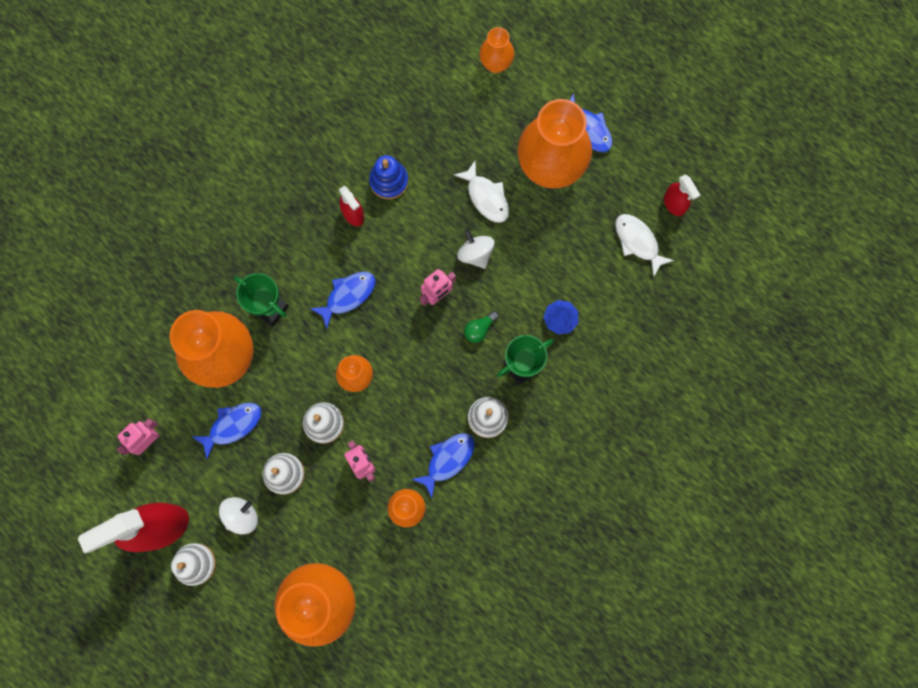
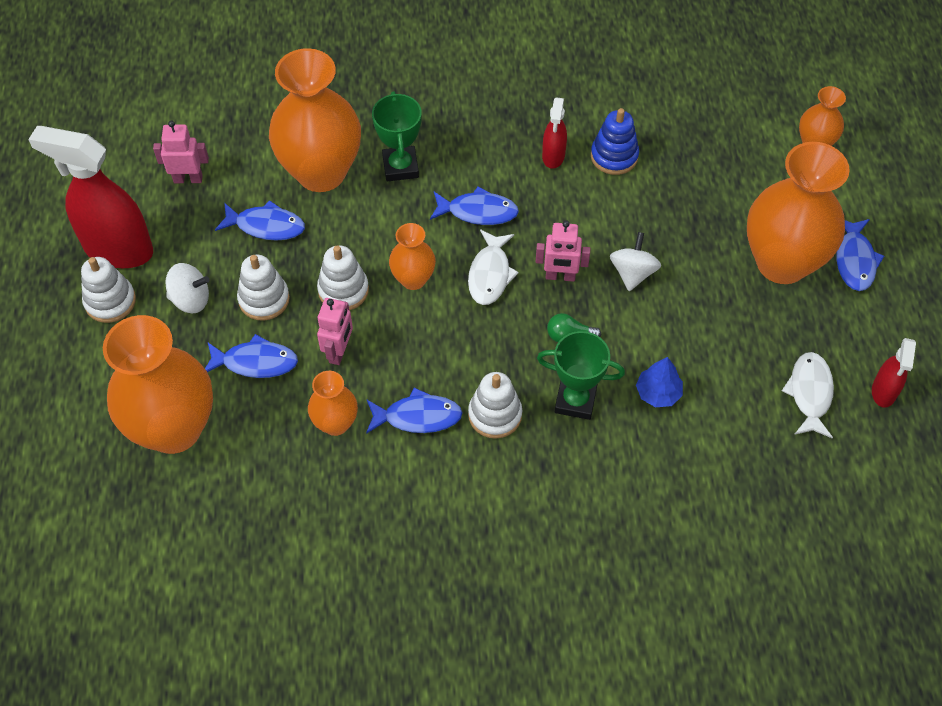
camera: 45 degrees right, 20 degrees down
white fish [454,161,509,223] -> white fish moved to [468,229,519,305]
none -> blue fish [205,334,298,378]

